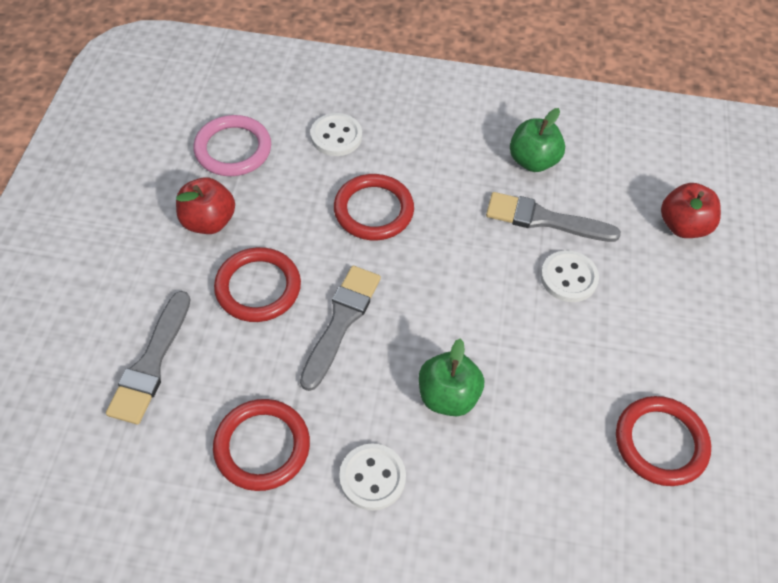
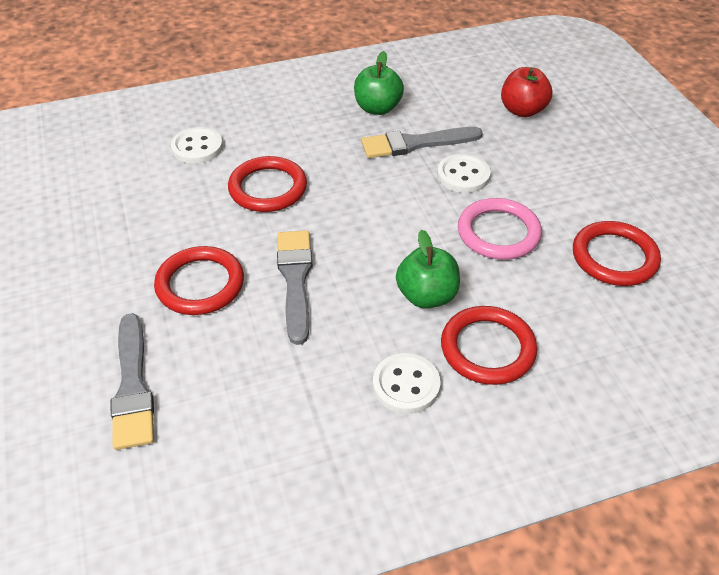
camera: 25 degrees left, 10 degrees down
red apple [176,177,235,234] -> none
pink ring [193,115,271,176] -> pink ring moved to [458,198,542,260]
red ring [213,399,310,491] -> red ring moved to [441,306,537,385]

